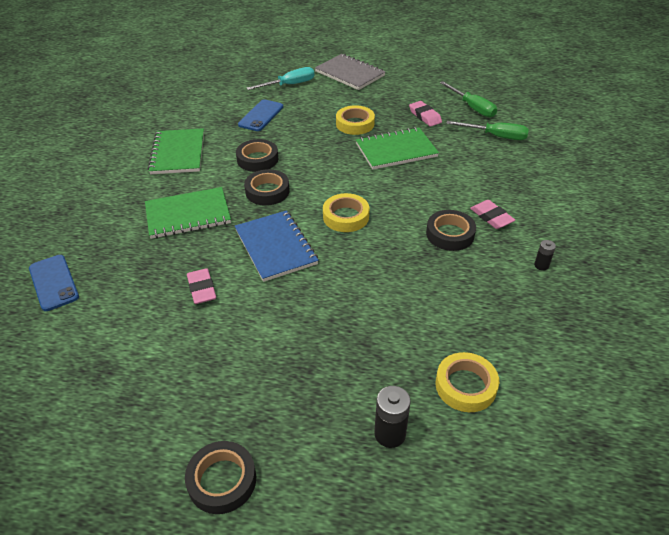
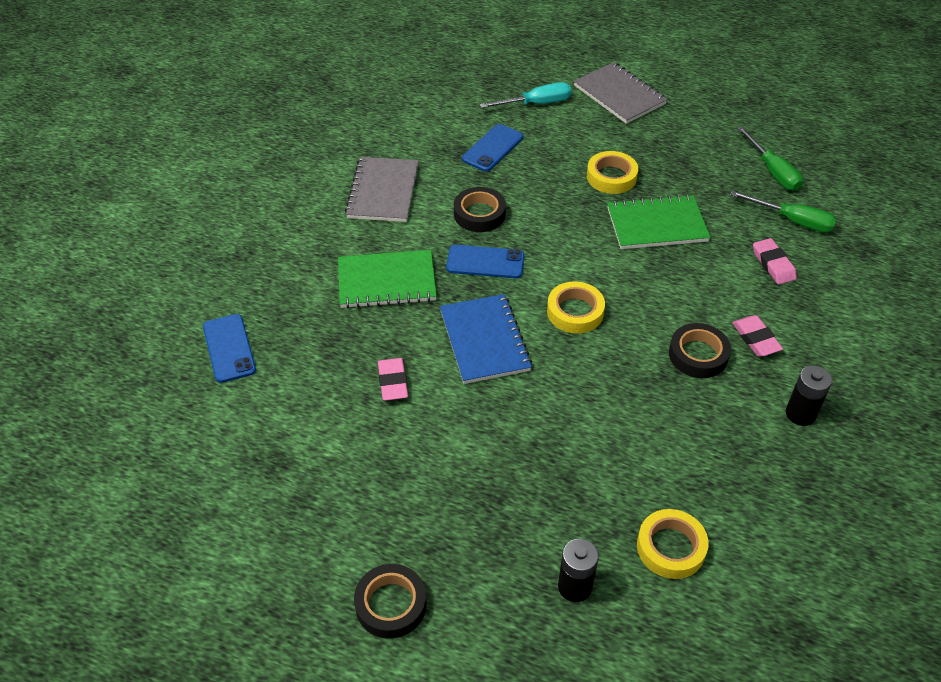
camera: 10 degrees right, 5 degrees up
green notebook [148,128,204,174] -> grey notebook [345,157,418,222]
black tape [244,169,290,206] -> blue phone [446,245,525,278]
pink eraser [409,101,442,127] -> pink eraser moved to [753,238,797,285]
black battery [534,240,556,271] -> black battery [786,365,832,426], size x1.71

